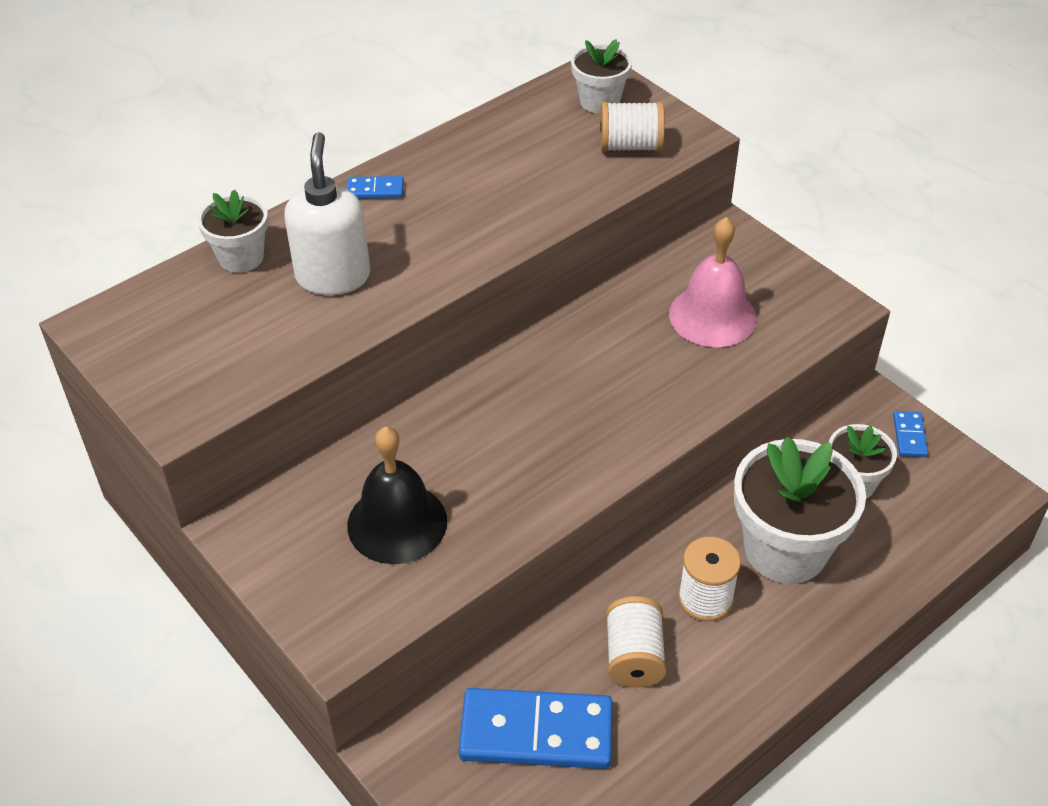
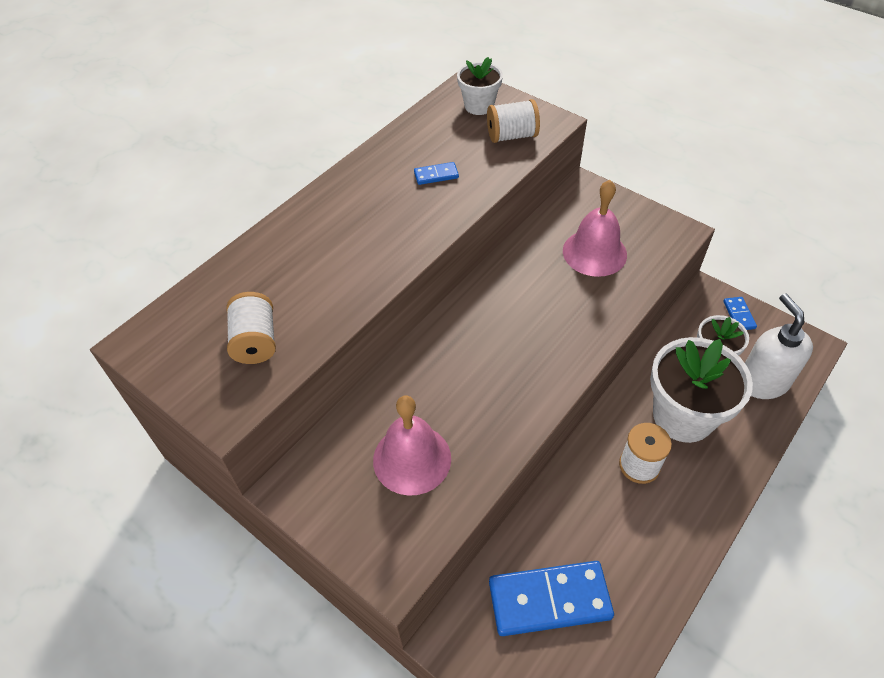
camera: 10 degrees left, 5 degrees up
white flower pot [197,189,268,273] -> none
white soap dispenser [284,132,370,295] -> white soap dispenser moved to [745,294,813,399]
blue domino [347,176,404,199] -> blue domino moved to [414,162,459,185]
black bell [347,426,447,564] -> pink bell [373,396,451,496]
white spool [606,596,667,688] -> white spool moved to [226,292,276,364]

